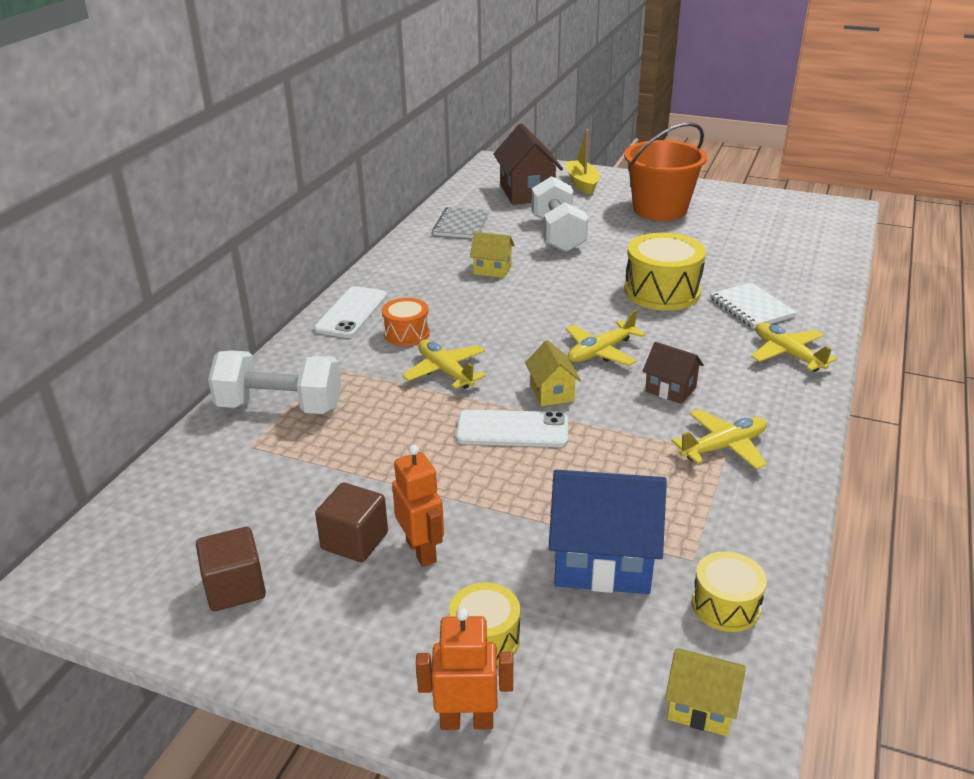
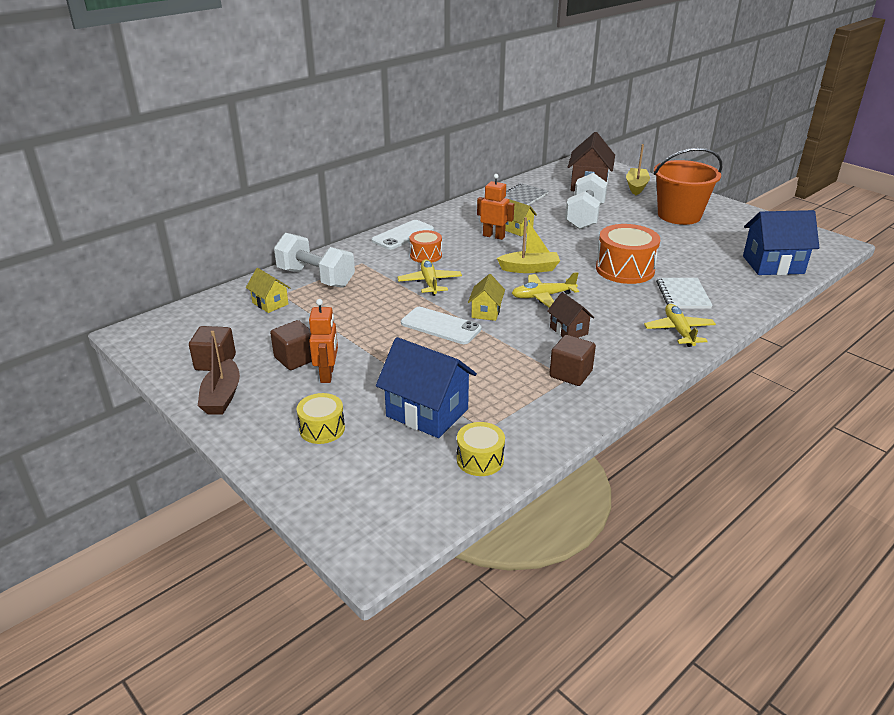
camera: 25 degrees right, 0 degrees up
orange robot [416,608,513,730] -> orange robot moved to [477,174,514,240]
yellow drum [625,233,706,311] -> orange drum [596,224,660,284]
yellow house [665,648,746,736] -> yellow house moved to [246,268,290,313]
yellow plane [671,409,767,469] -> brown cube [549,335,596,386]
none -> brown boat [198,331,240,414]
none -> yellow boat [497,217,560,273]
none -> blue house [743,210,819,275]

